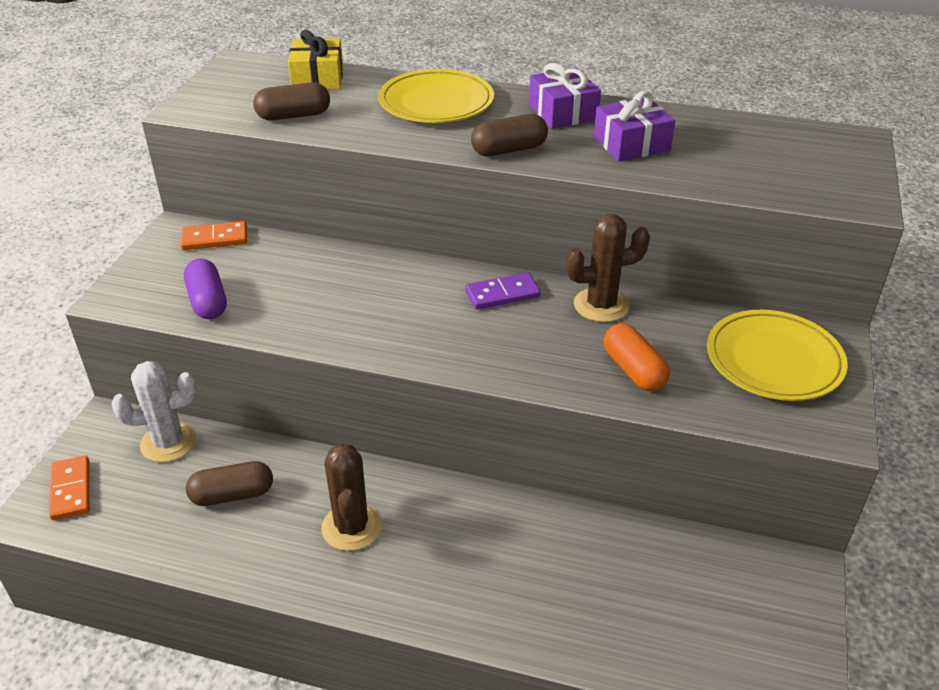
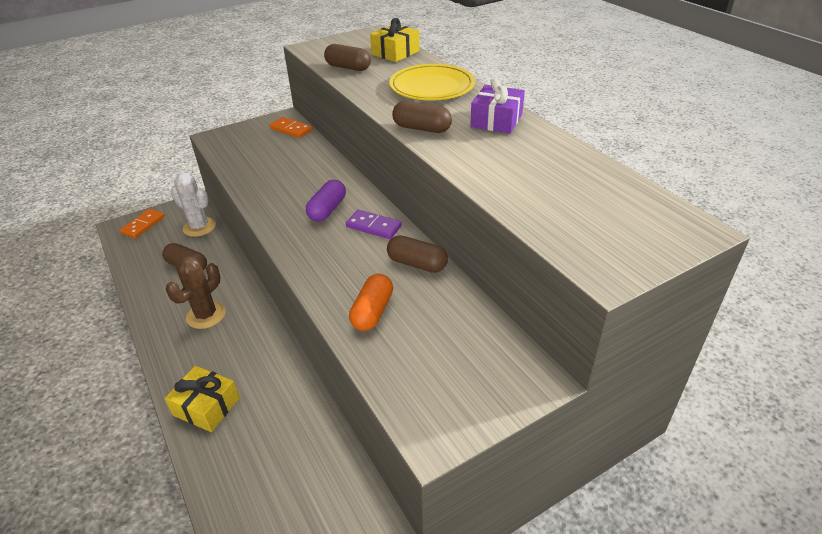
camera: 45 degrees right, 0 degrees up
purple capsule [184,258,227,319] -> purple capsule moved to [306,180,346,222]
brown cactus [566,214,650,322] -> brown capsule [387,235,448,273]
purple gift [594,91,675,161] -> none
yellow plate [707,310,848,401] -> none
none -> yellow gift [165,366,240,432]

